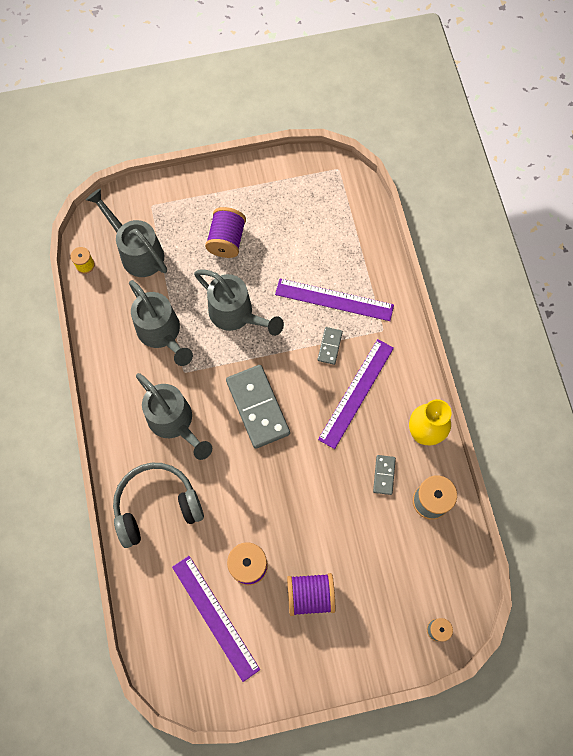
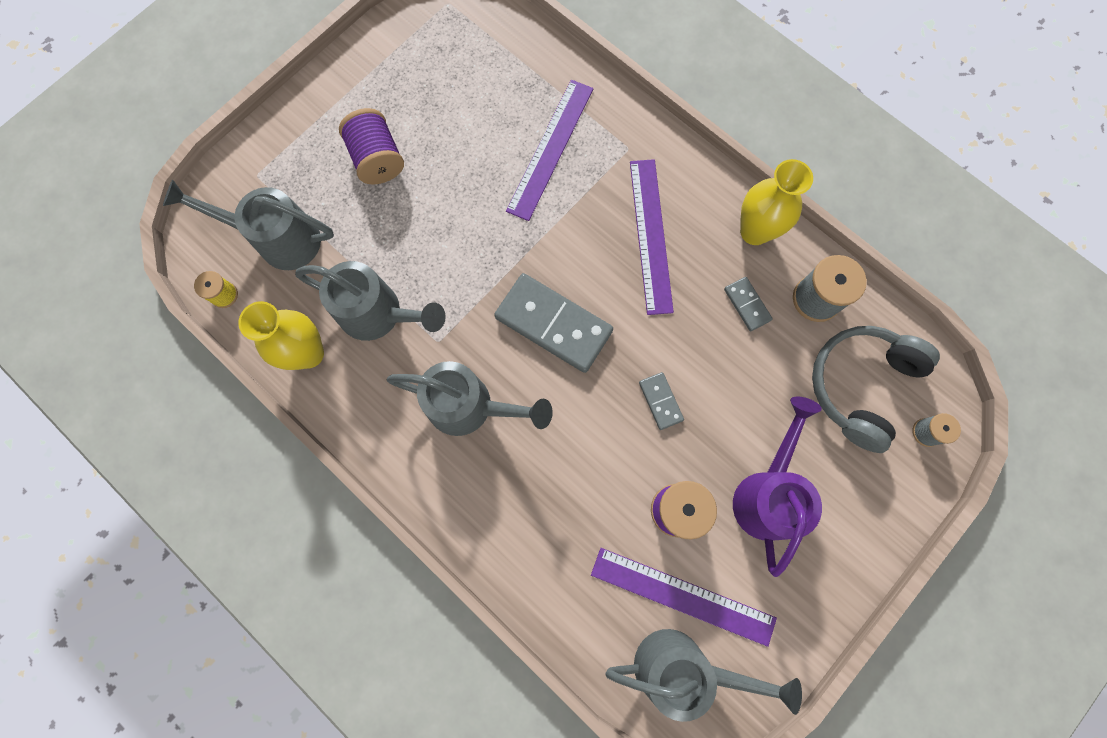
camera: 35 degrees left, 5 degrees up
grey headphones [113,463,204,548] -> grey headphones moved to [812,326,940,453]
grey watering can [194,270,284,336] -> grey watering can moved to [606,629,802,722]
purple ruler [275,279,394,321] -> purple ruler turned 45 degrees counterclockwise [506,80,593,221]
purple spool [287,573,335,616] -> purple watering can [733,396,822,577]
grey domino [318,327,343,365] -> grey domino moved to [639,372,684,430]
none -> yellow vase [238,301,324,370]

